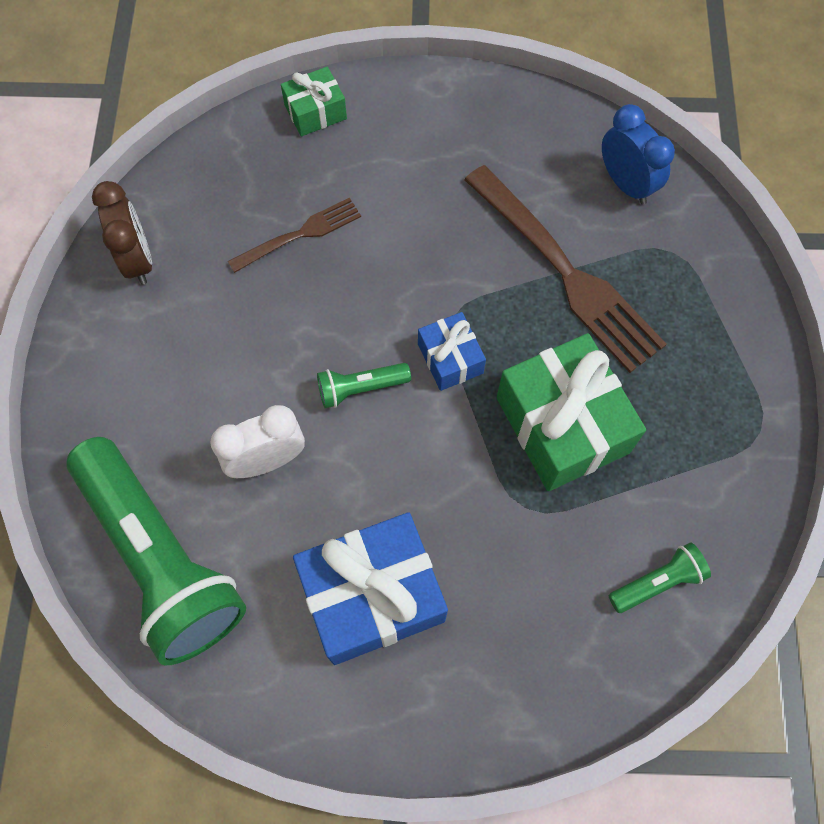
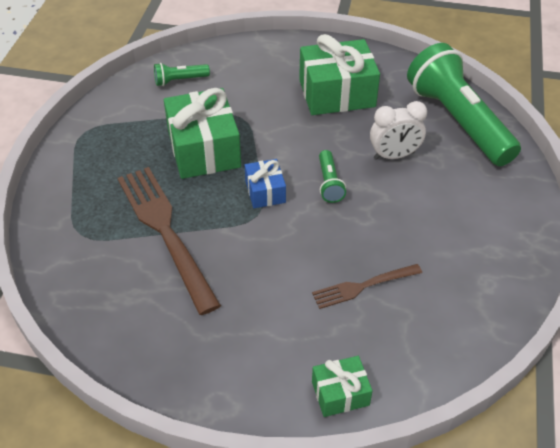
camera: 170 degrees left, 20 degrees down
brown clock [92,181,152,285] -> none
blue gift [293,512,448,665] -> green gift [299,34,380,115]
green flashlight [317,363,411,408] -> green flashlight turned 90 degrees clockwise [319,150,346,203]
blue clock [602,104,675,205] -> none

